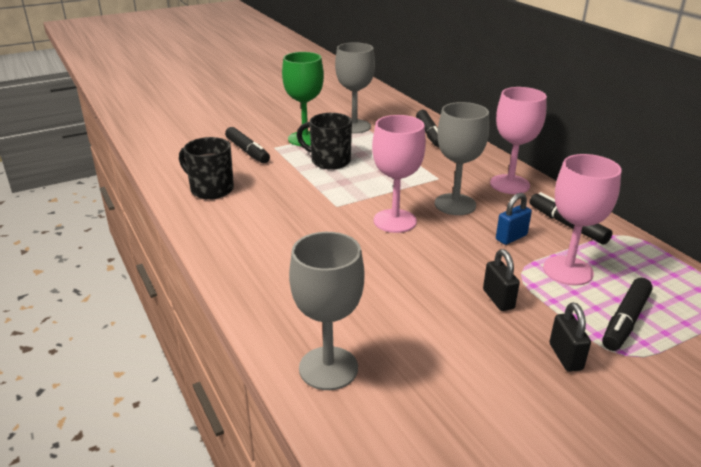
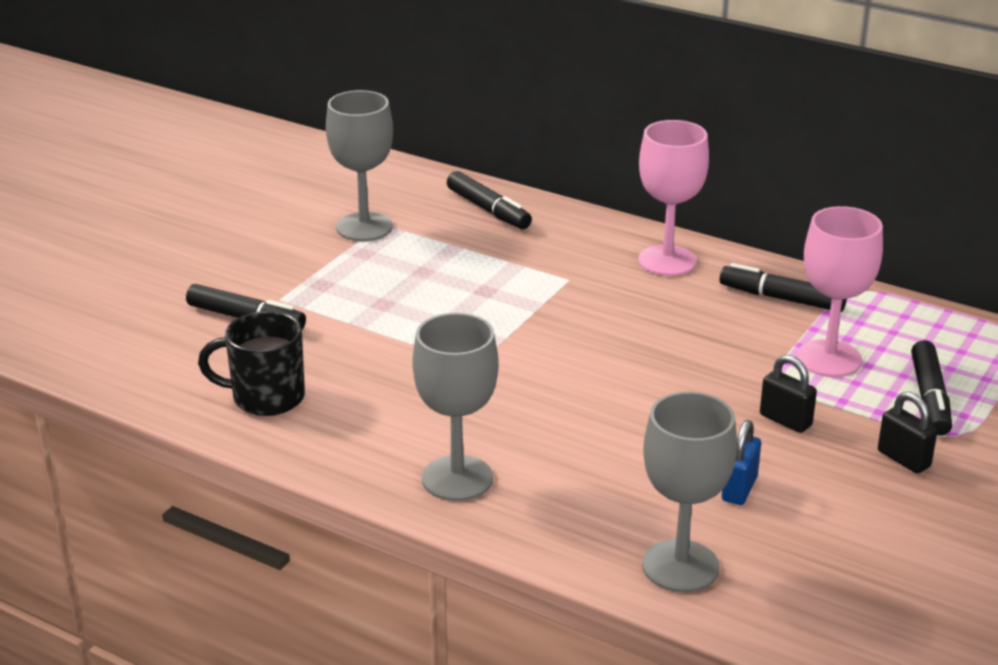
camera: 30 degrees left, 0 degrees up
green goblet [282,52,324,146] -> none
black mug [297,113,352,170] -> none
pink goblet [372,115,426,233] -> none
grey goblet [435,102,489,215] -> grey goblet moved to [412,313,499,501]
blue padlock [496,193,532,245] -> blue padlock moved to [722,420,761,505]

